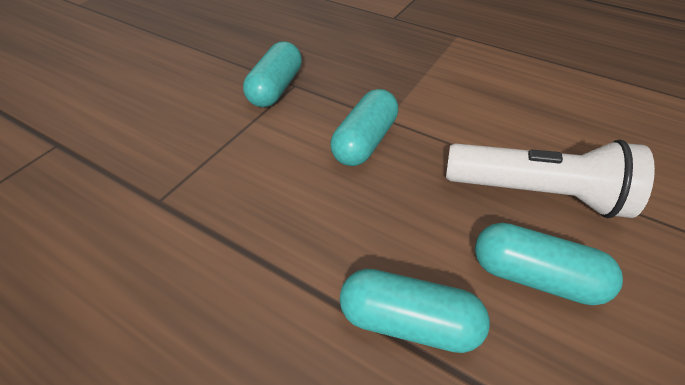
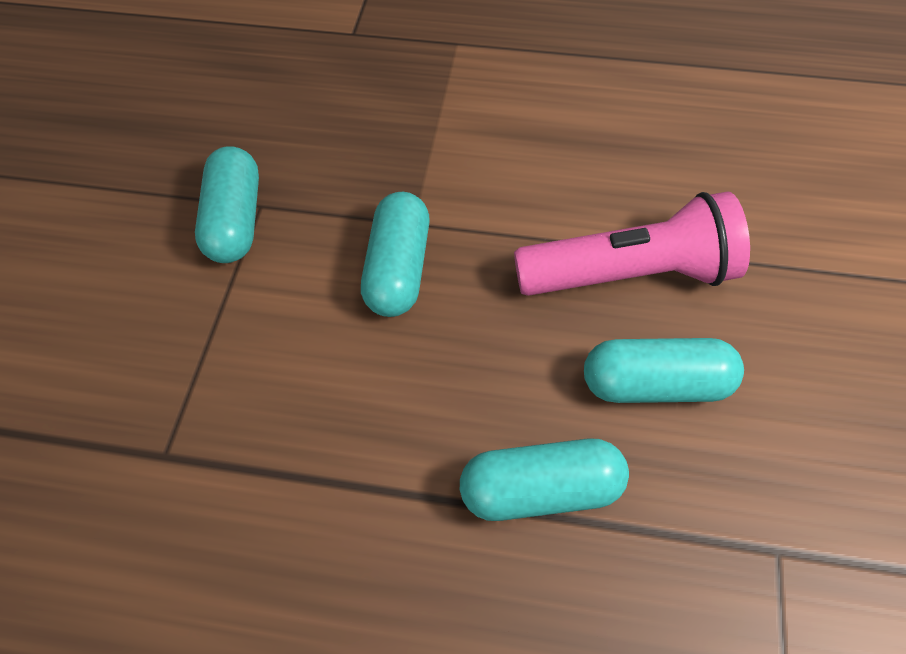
camera: 20 degrees left, 10 degrees up
white flashlight [446,140,655,218] -> pink flashlight [514,191,750,296]

